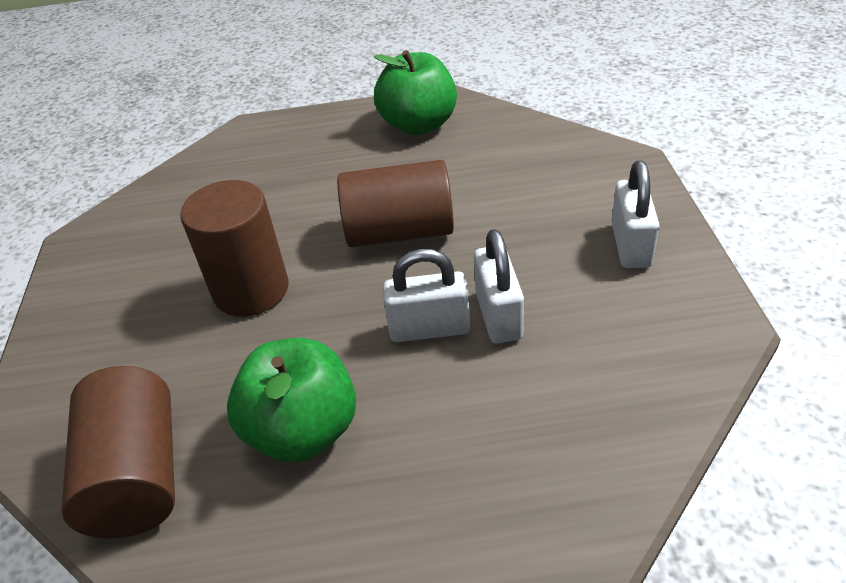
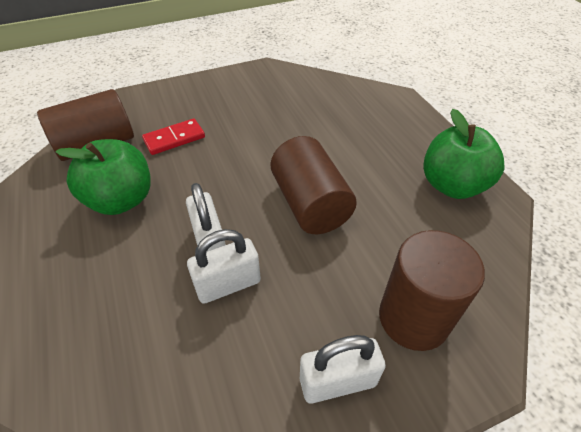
camera: 70 degrees right, 5 degrees up
brown cylinder [180,180,289,317] -> brown cylinder moved to [379,230,485,351]
none -> red domino [142,118,205,155]

